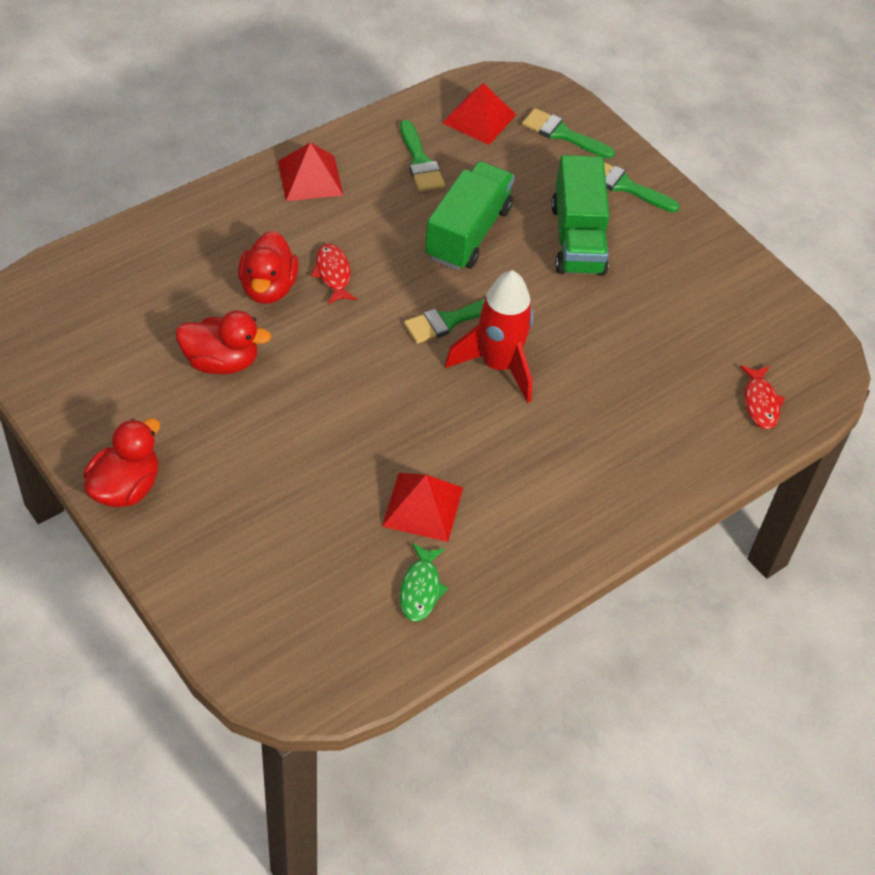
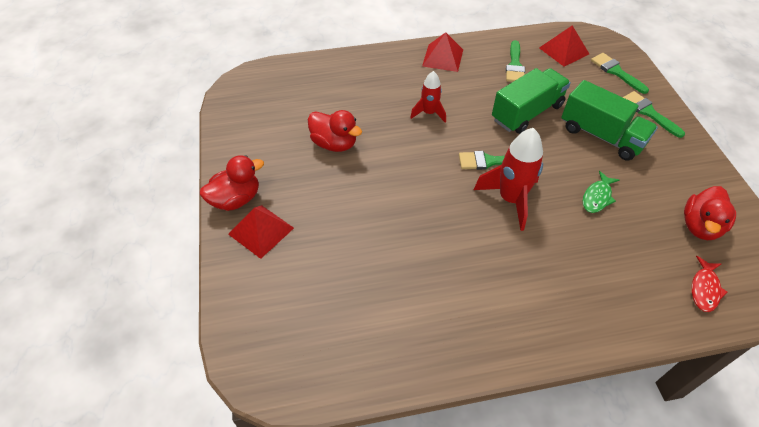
camera: 30 degrees right, 0 degrees up
red duck [238,231,299,304] -> red duck moved to [684,186,736,240]
red fish [311,244,357,304] -> red rocket [410,71,446,123]
red pyramid [382,473,463,542] -> red pyramid moved to [228,205,294,259]
green fish [400,543,448,622] -> green fish moved to [583,171,619,213]
green truck [551,155,609,276] -> green truck turned 75 degrees counterclockwise [561,80,658,161]

